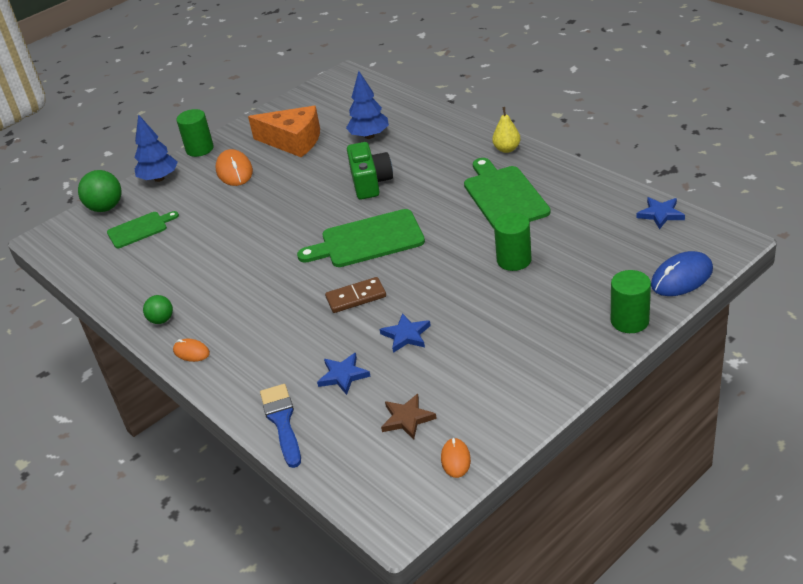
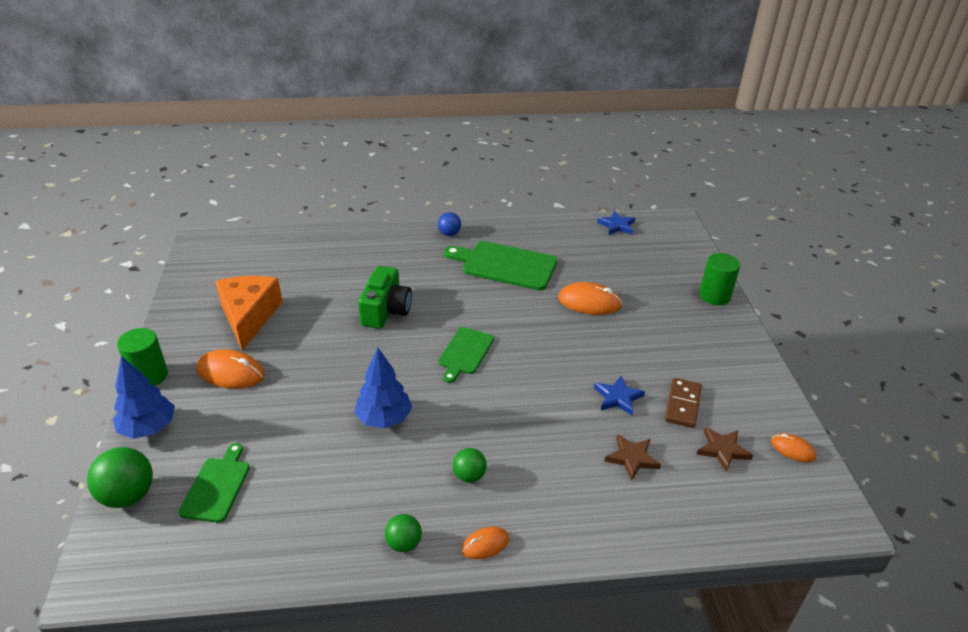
camera: 60 degrees left, 0 degrees up
orange cheese [248,106,320,157] -> orange cheese turned 60 degrees counterclockwise [215,276,282,351]
blue brush [260,384,301,468] -> none
green cutting board [297,209,425,267] -> green cutting board [438,327,494,383], size x0.61
blue star [317,353,371,395] -> brown star [605,434,661,481]
brown domino [325,277,386,313] -> brown domino moved to [665,378,702,428]
blue tree [346,71,389,139] -> blue tree moved to [354,348,412,428]
green camera [347,142,393,199] -> green camera turned 75 degrees clockwise [358,266,412,329]
yellow pear [492,107,521,153] -> blue ball [438,212,461,236]
green cylinder [494,213,532,271] -> orange mouse [558,282,622,315]
blue mouse [651,251,713,296] -> none
none -> green ball [453,448,487,482]

